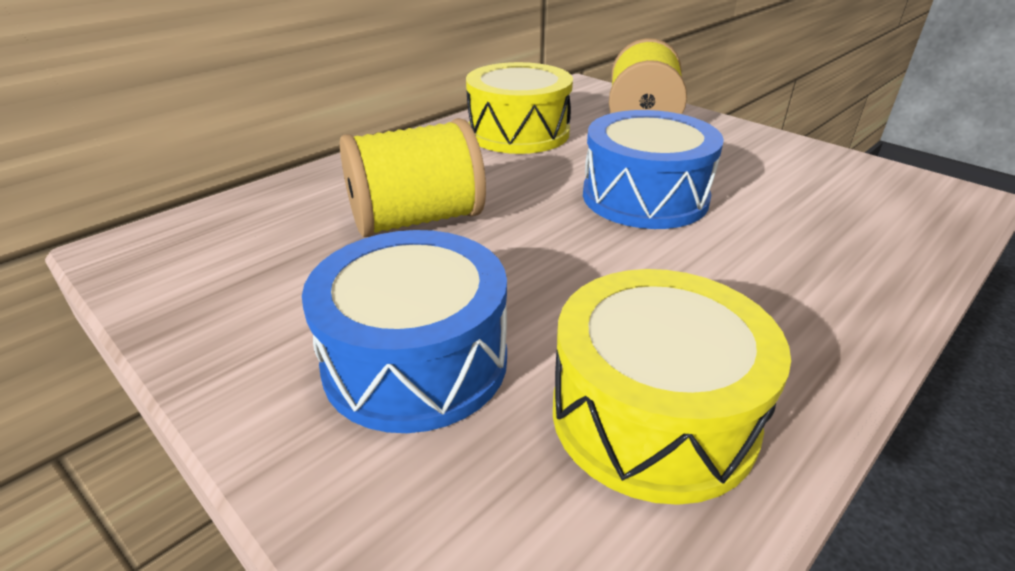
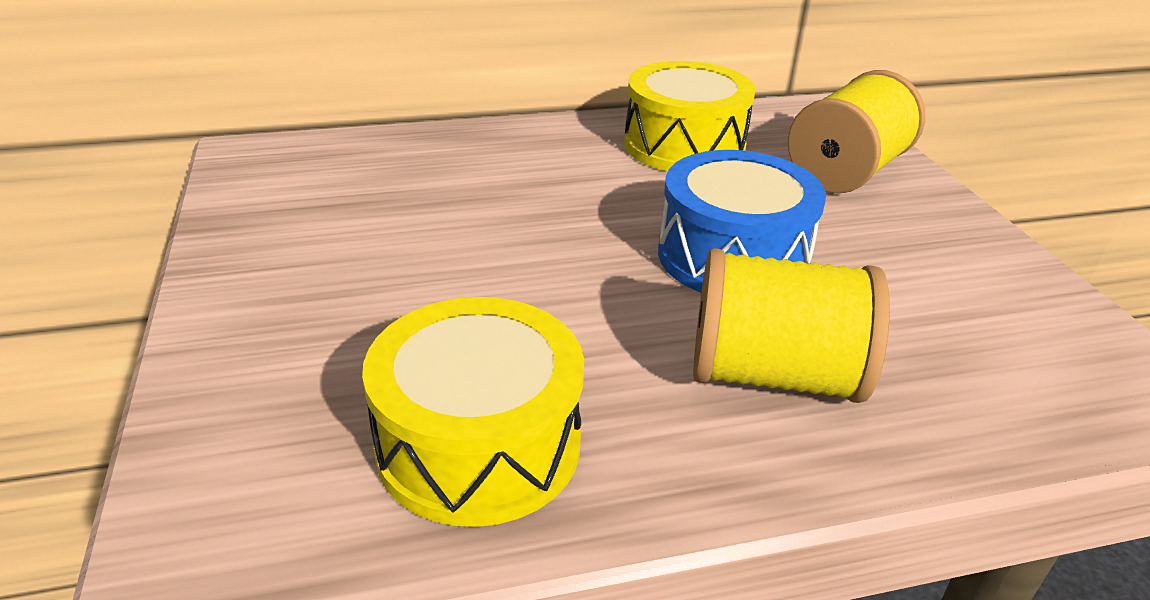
camera: 30 degrees right, 0 degrees up
blue drum [302,230,507,433] -> none
yellow spool [340,118,486,237] -> yellow spool moved to [693,248,890,403]

